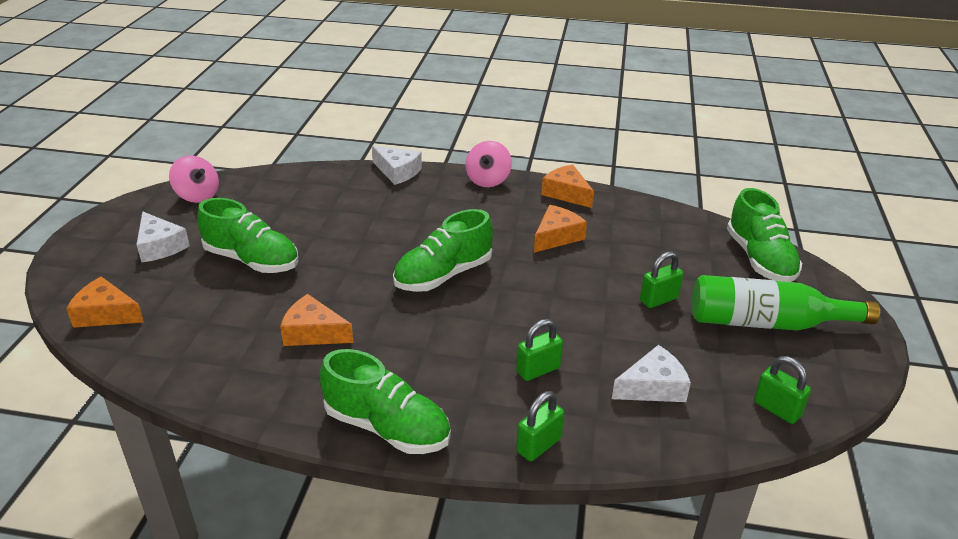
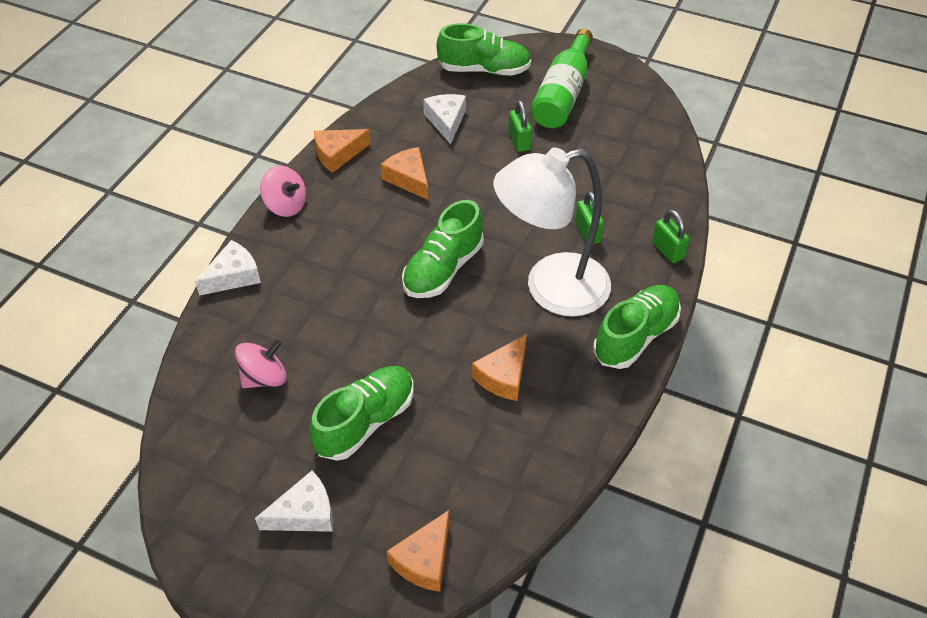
camera: 75 degrees left, 15 degrees up
pink spinning top [169,155,219,203] -> pink spinning top moved to [235,340,287,388]
green shoe [393,209,493,292] -> green shoe turned 60 degrees clockwise [402,200,484,298]
white cheese [612,345,691,402] -> white cheese moved to [423,94,466,144]
green padlock [754,356,811,424] -> none
none -> white lamp [494,147,611,317]

